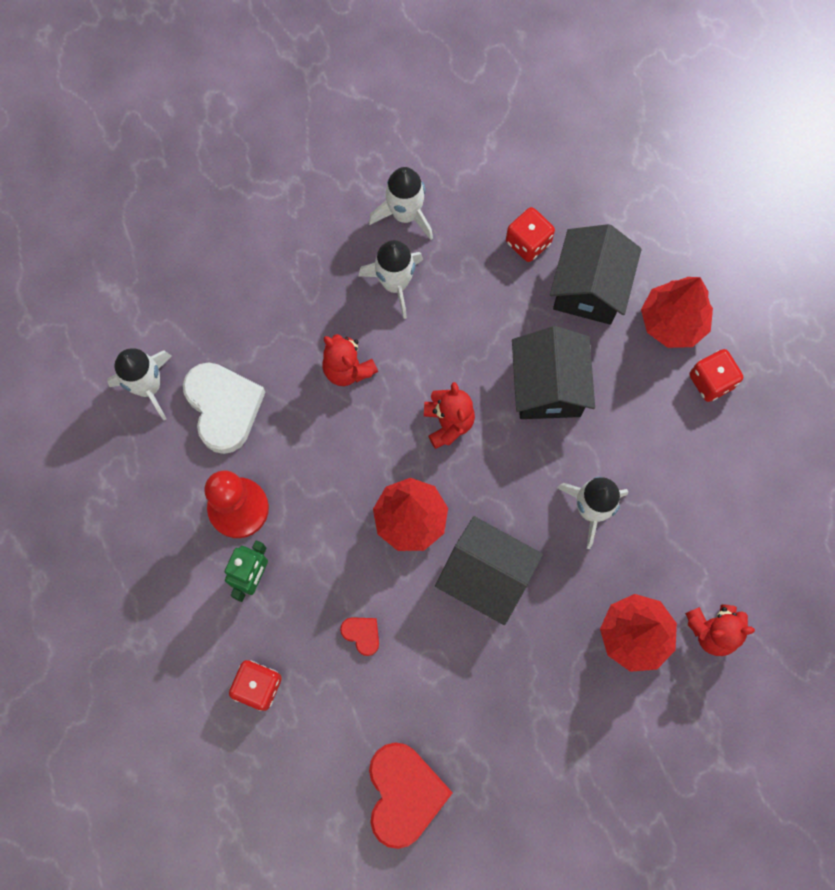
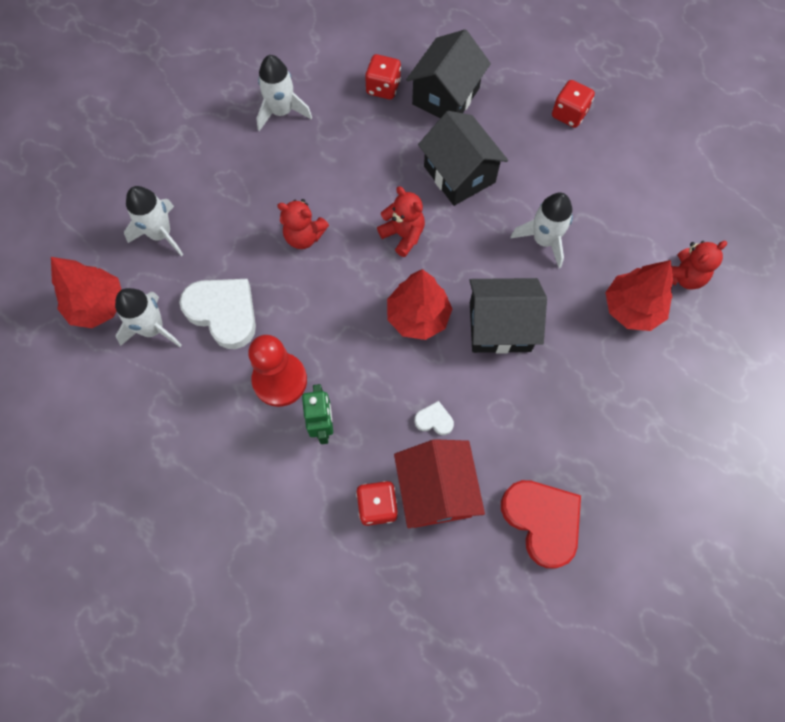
camera: 30 degrees left, 5 degrees down
red heart [340,617,379,656] -> white heart [414,401,454,435]
white rocket [359,240,423,319] -> white rocket moved to [124,186,184,256]
black house [550,224,642,325] -> black house turned 45 degrees clockwise [406,29,491,118]
red tree [641,277,713,348] -> red tree moved to [51,257,122,328]
none -> red house [394,439,485,529]

